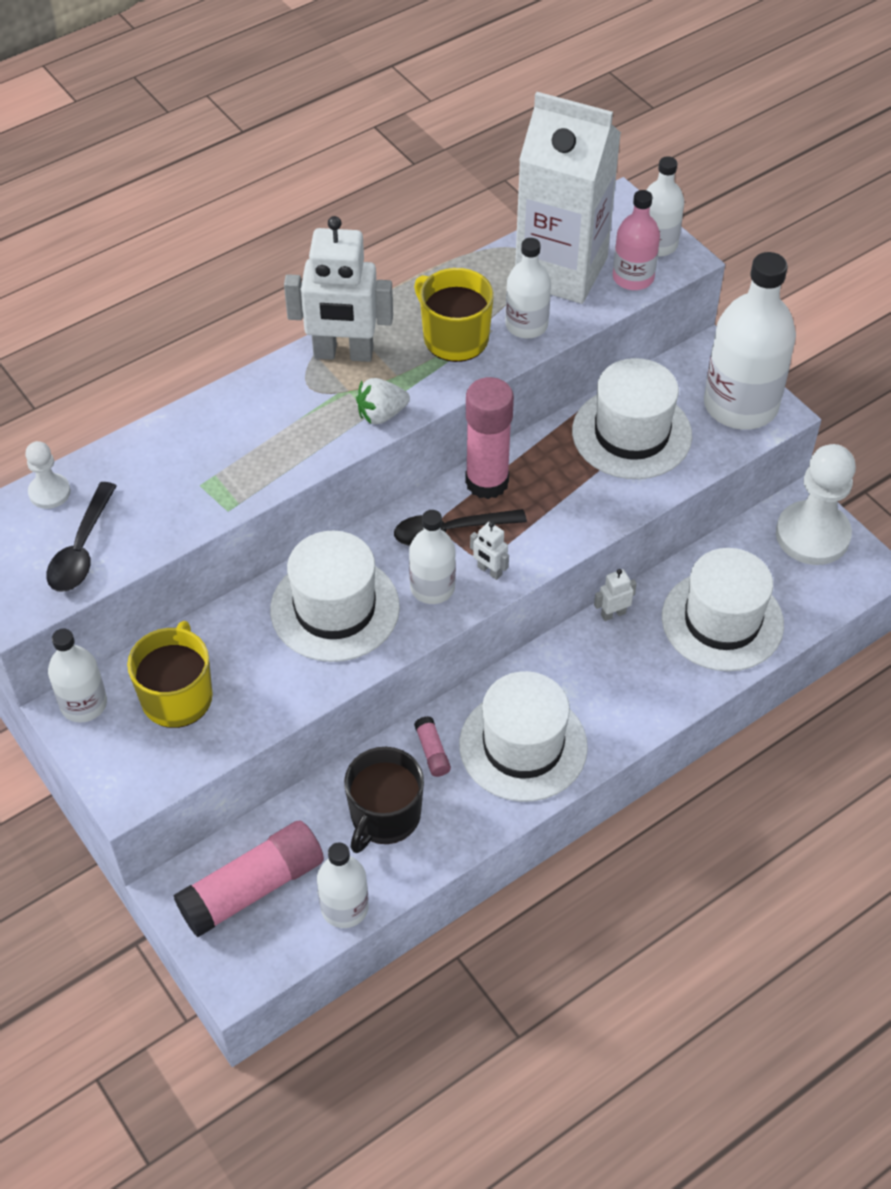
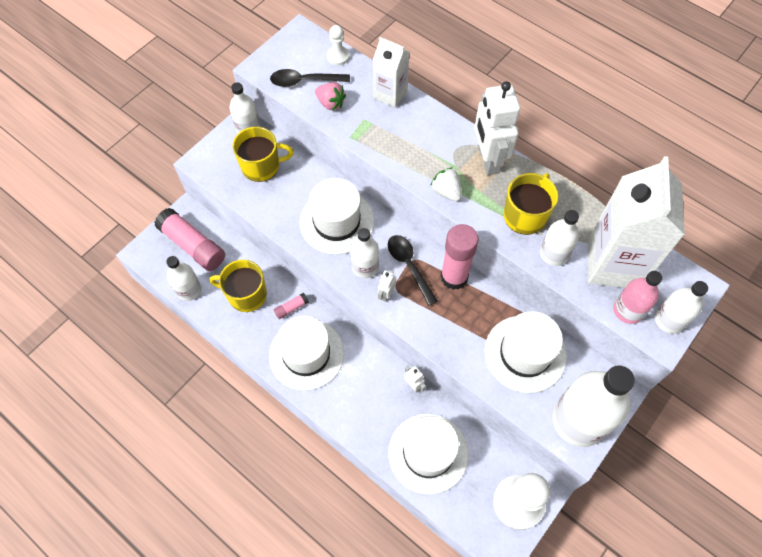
camera: 75 degrees right, 10 degrees up
black mug [344,747,424,853] -> yellow mug [209,260,267,312]
none -> pink strawberry [315,82,346,111]
none -> white carton [373,37,409,108]

